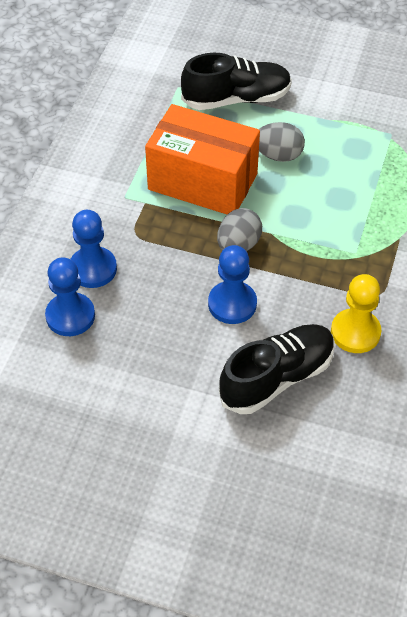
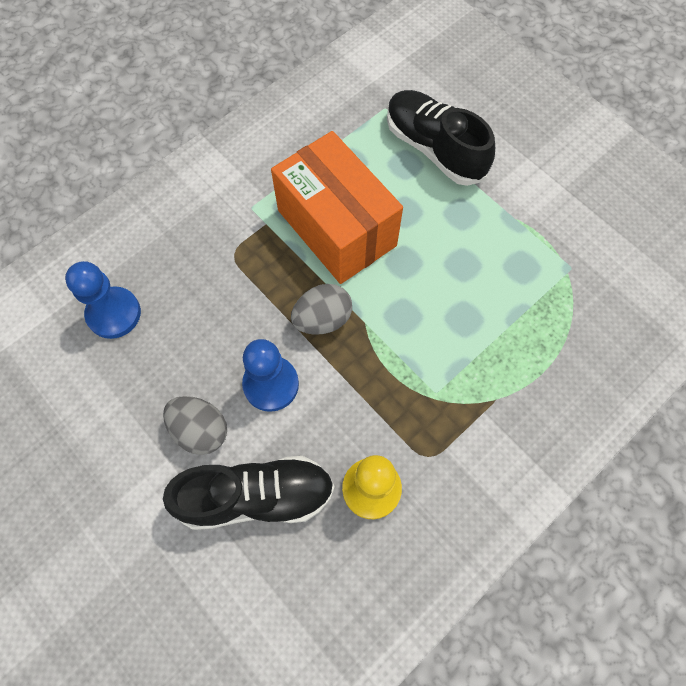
camera: 30 degrees right, 15 degrees up
blue pawn [71,210,117,288] -> none
black shoe [181,53,292,110] -> black shoe turned 150 degrees counterclockwise [387,90,495,186]
grey egg [259,122,305,162] -> grey egg moved to [163,396,227,455]

